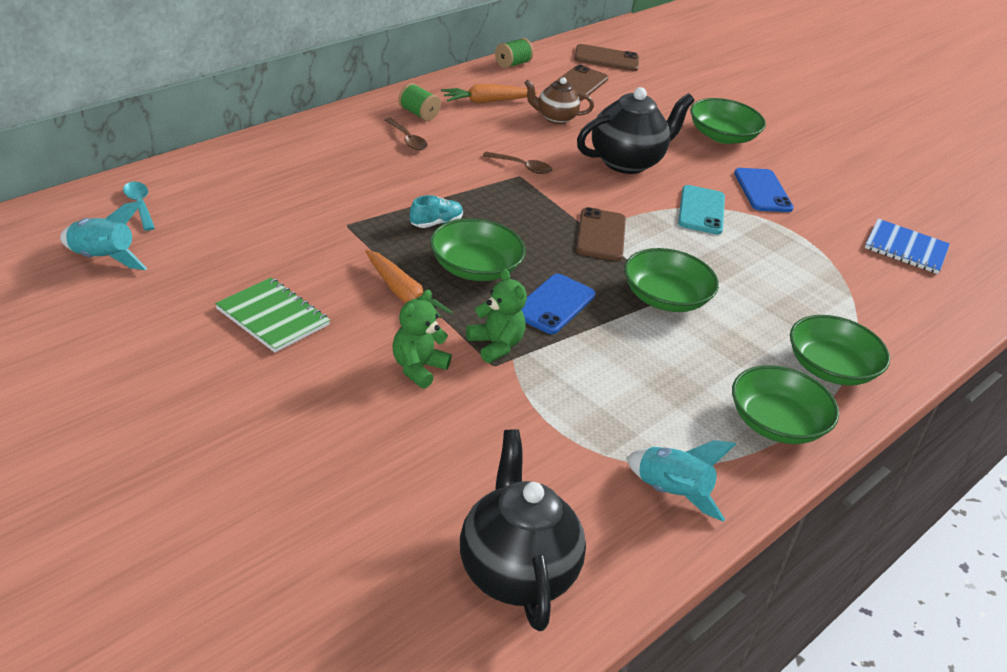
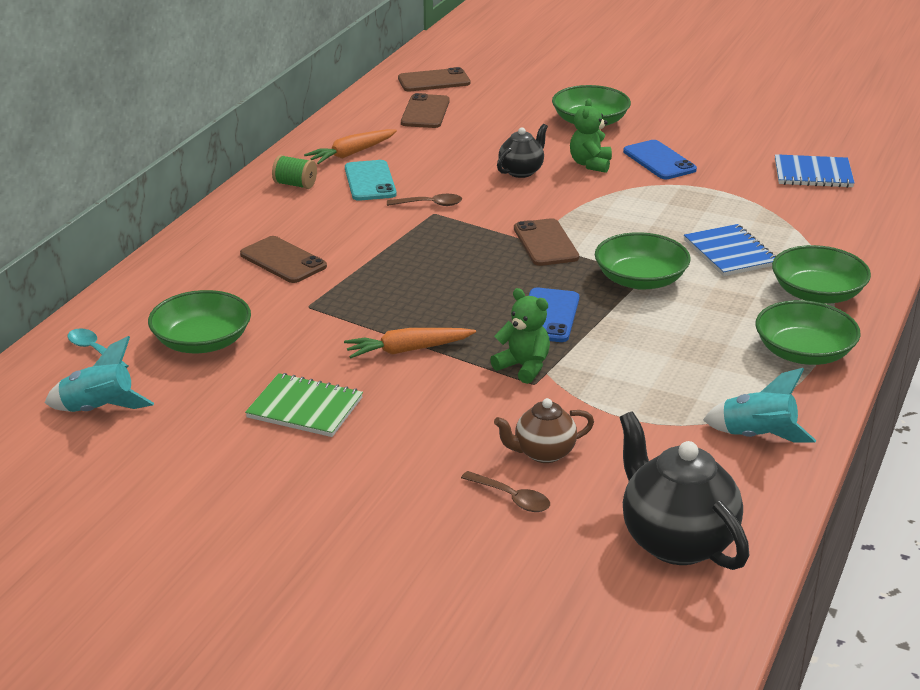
camera: 15 degrees left, 5 degrees down
orange carrot [365,249,452,318] -> orange carrot turned 135 degrees clockwise [344,328,476,358]
brown spoon [385,118,428,150] -> brown spoon moved to [461,471,550,512]
green teddy bear [392,290,452,389] -> green teddy bear moved to [570,98,612,173]
turquoise shoe [410,195,463,228] -> none
green bowl [430,218,526,281] -> green bowl moved to [148,290,251,353]
green spool [495,38,534,68] -> none
brown teapot [524,77,594,124] -> brown teapot moved to [494,398,594,463]
black teapot [577,87,695,174] -> black teapot [497,124,548,178], size x0.57
turquoise phone [678,185,725,234] -> turquoise phone moved to [345,160,397,201]
none -> brown phone [240,236,327,283]
none -> blue notebook [684,224,776,276]

